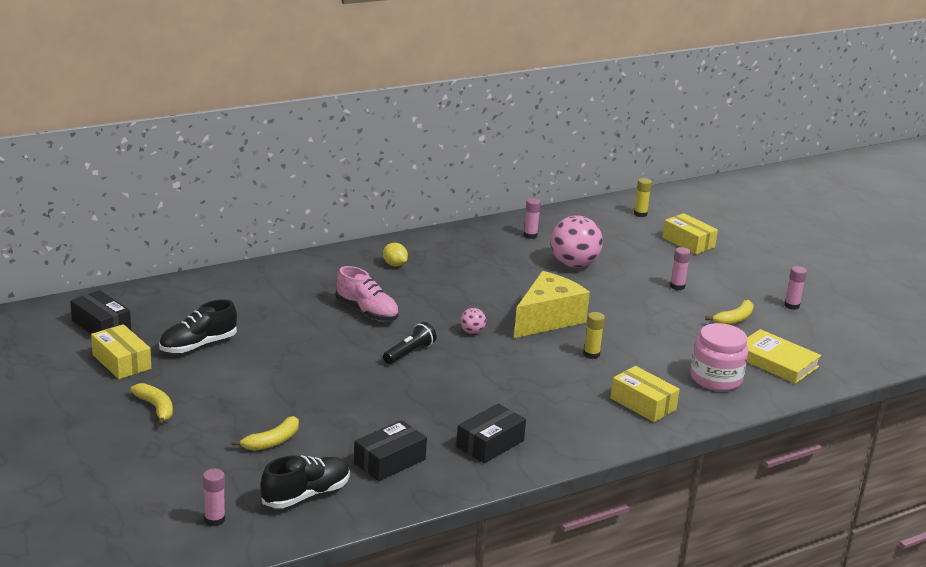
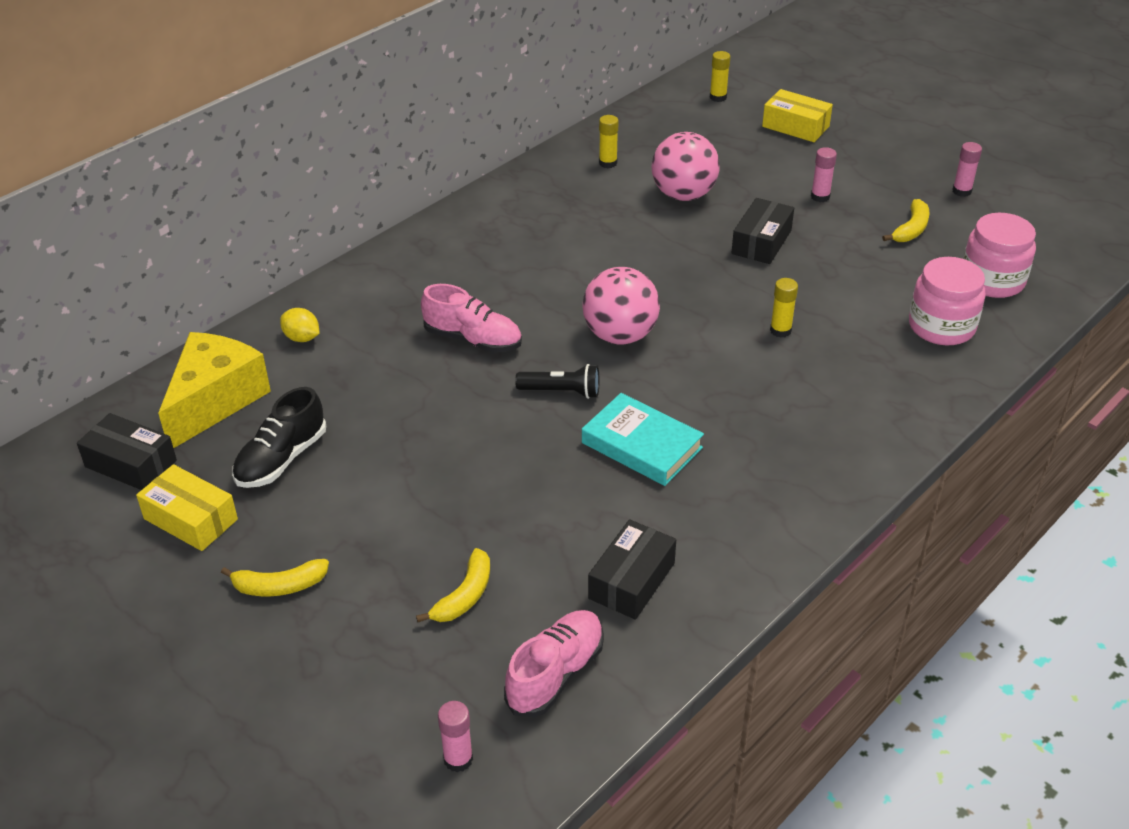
camera: 15 degrees left, 15 degrees up
yellow banana [130,383,173,426] -> yellow banana turned 135 degrees clockwise [221,559,329,596]
black shoe [260,455,350,508] -> pink shoe [504,610,604,717]
yellow lemon [383,243,408,267] -> yellow lemon moved to [280,308,319,342]
black flashlight [383,322,437,364] -> black flashlight turned 75 degrees clockwise [515,364,599,399]
black box [456,404,526,463] -> black box moved to [731,198,794,264]
pink ball [460,308,486,334] -> pink ball [583,267,660,345], size x2.20
yellow cheese [514,271,590,338] -> yellow cheese moved to [158,332,271,448]
pink glue stick [523,198,541,239] -> yellow glue stick [599,115,619,168]
yellow box [610,366,680,422] -> none
yellow book [747,329,821,384] -> pink jar [963,213,1036,298]
none -> turquoise book [582,393,704,486]

